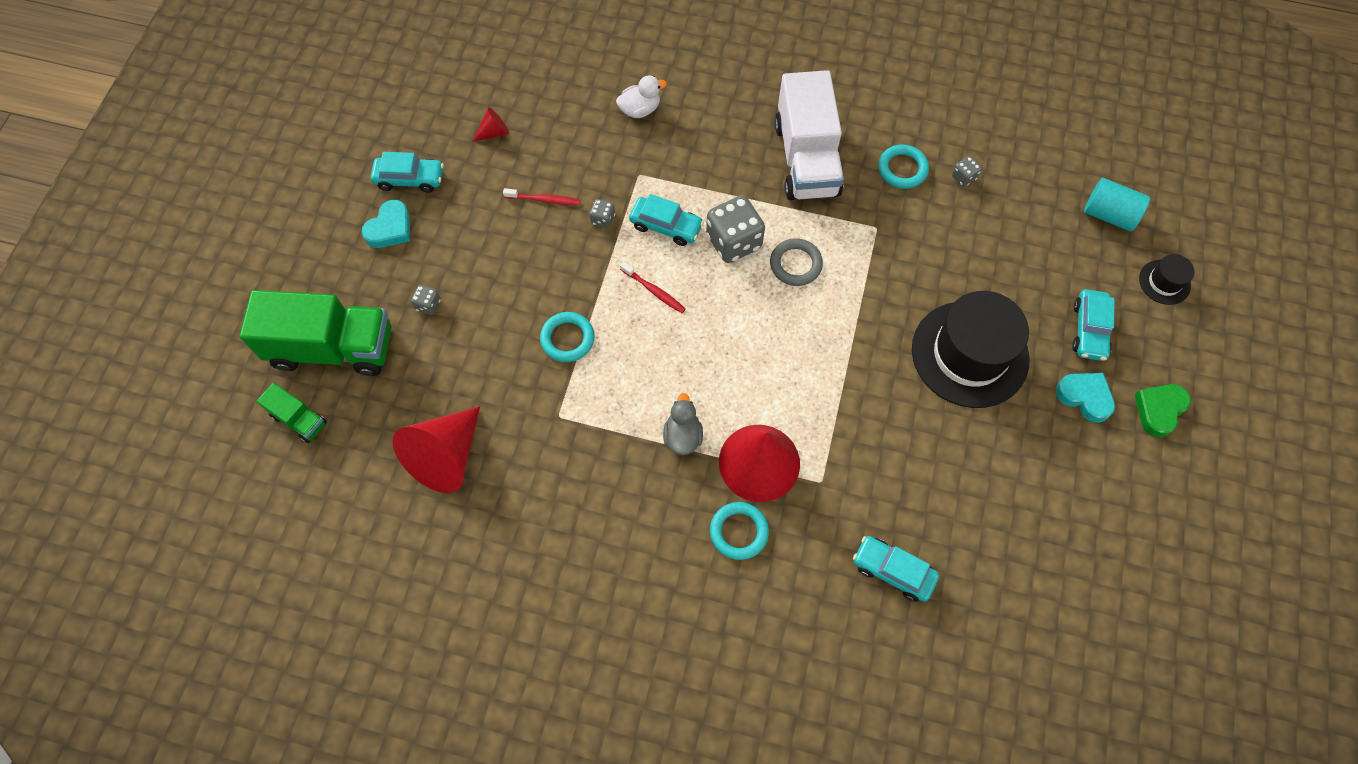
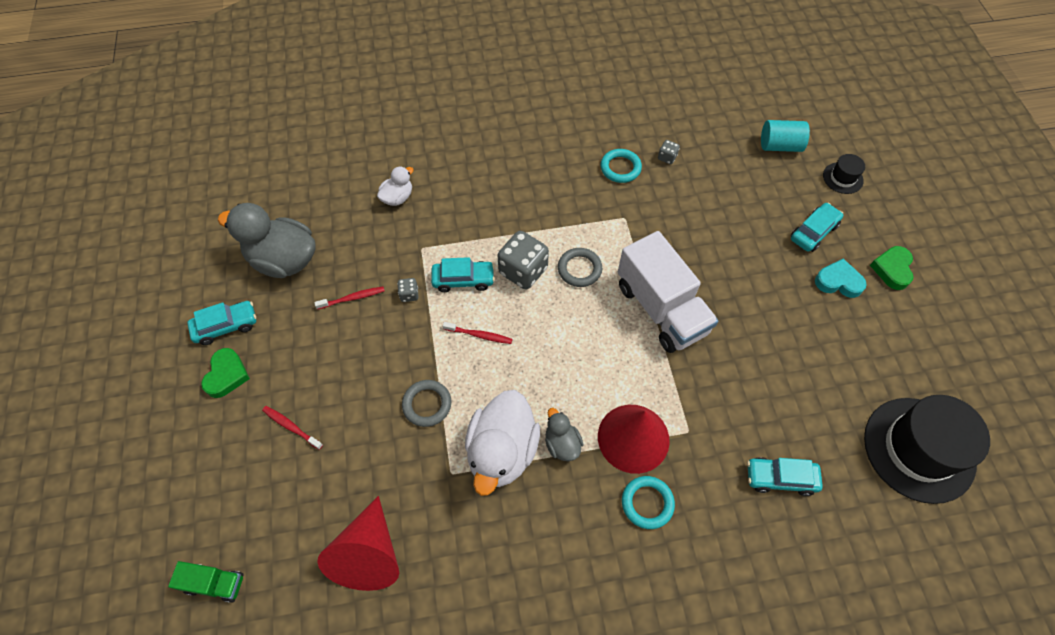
camera: 25 degrees left, 5 degrees down
green truck [240,290,391,376] -> none
turquoise heart [362,200,410,248] -> green heart [201,348,250,398]
grey dice [411,285,441,315] -> red toothbrush [262,406,323,450]
red cone [472,108,509,142] -> grey duck [218,203,316,278]
turquoise ring [540,312,595,362] -> grey ring [402,380,451,427]
white truck [775,70,844,200] -> white truck moved to [618,231,718,353]
black hat [912,291,1030,408] -> black hat moved to [864,395,990,504]
turquoise car [1072,289,1115,361] -> turquoise car turned 120 degrees counterclockwise [791,203,843,252]
none -> white duck [465,390,540,496]

